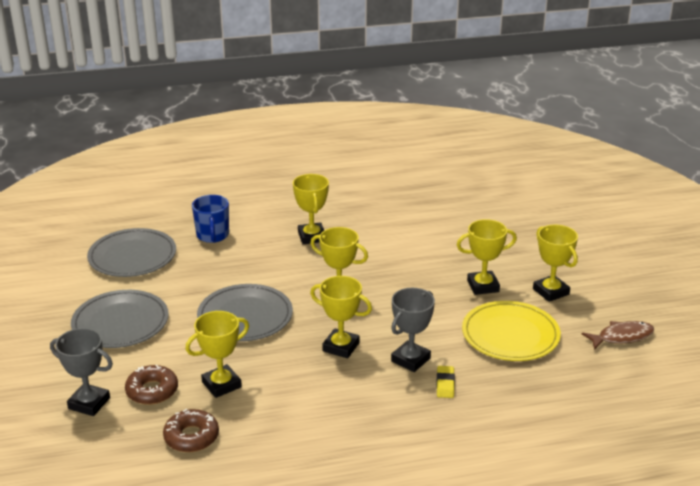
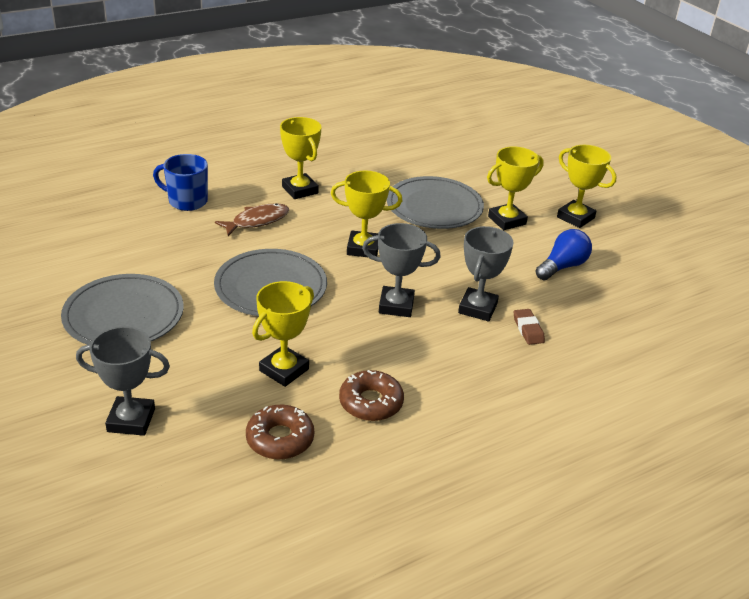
camera: 20 degrees left, 5 degrees up
grey plate [87,228,176,277] -> grey plate moved to [387,176,484,229]
brown donut [125,365,178,405] -> brown donut moved to [339,370,404,421]
blue mug [192,195,229,243] -> blue mug turned 135 degrees clockwise [153,154,208,211]
yellow trophy [310,276,372,358] -> grey trophy [362,223,441,317]
yellow eraser [436,366,455,398] -> brown eraser [514,309,545,345]
yellow plate [462,301,561,361] -> blue light bulb [536,229,592,280]
brown fish [582,321,654,350] -> brown fish moved to [215,203,289,236]

